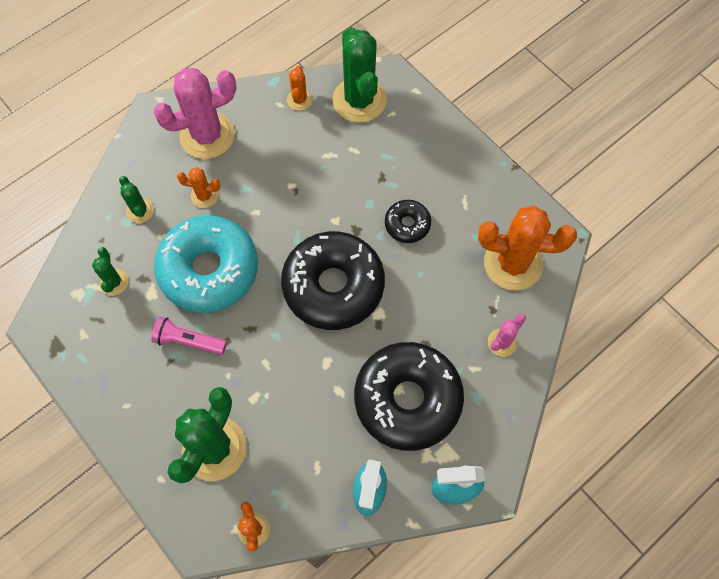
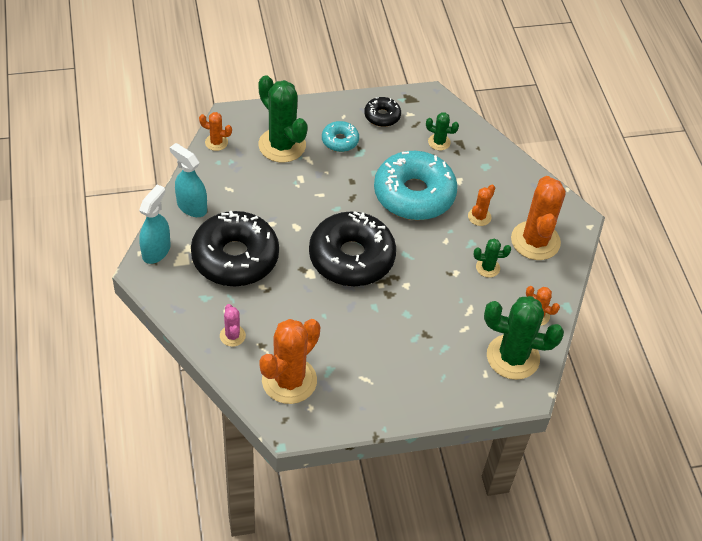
camera: 115 degrees right, 15 degrees down
green cactus [119,176,154,223] -> green cactus moved to [474,239,511,277]
pink flashlight [151,317,227,355] -> none
pink cactus [154,68,237,159] -> orange cactus [511,176,566,260]
black donut [385,200,431,243] -> black donut moved to [364,97,401,127]
none -> turquoise donut [322,121,359,152]

